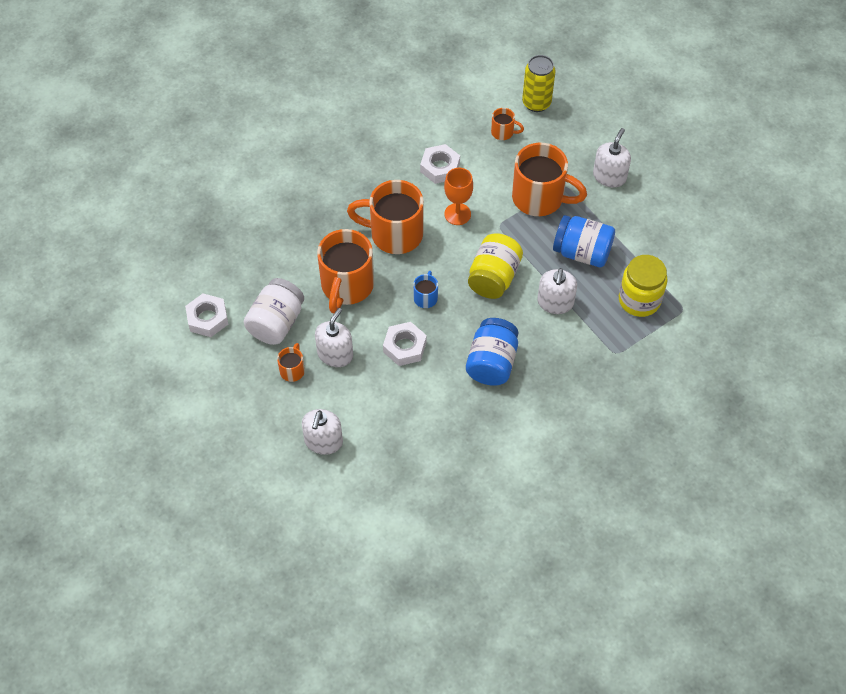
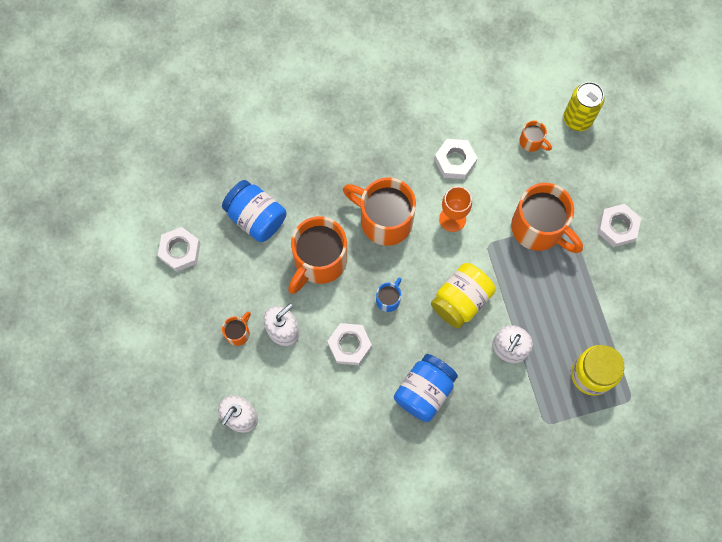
camera: 20 degrees right, 15 degrees up
white jar [244,278,304,345] -> none
blue jar [553,215,615,267] -> blue jar moved to [222,180,286,242]
white soap dispenser [593,128,631,187] -> white nut [597,204,641,247]

